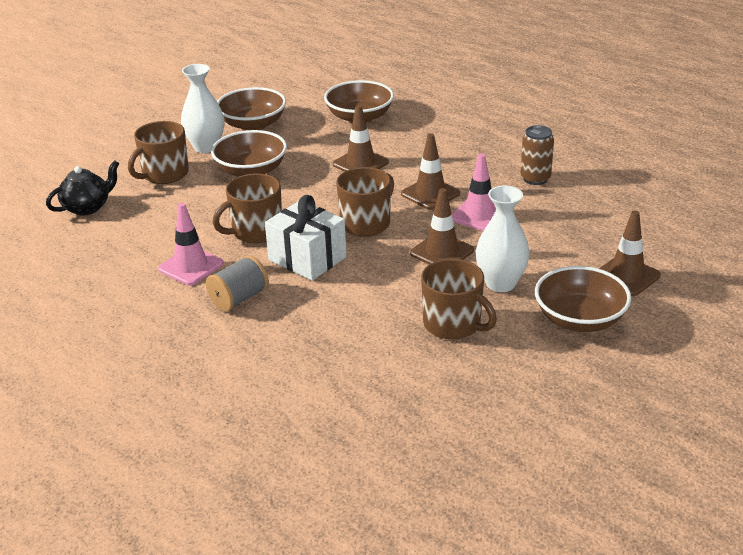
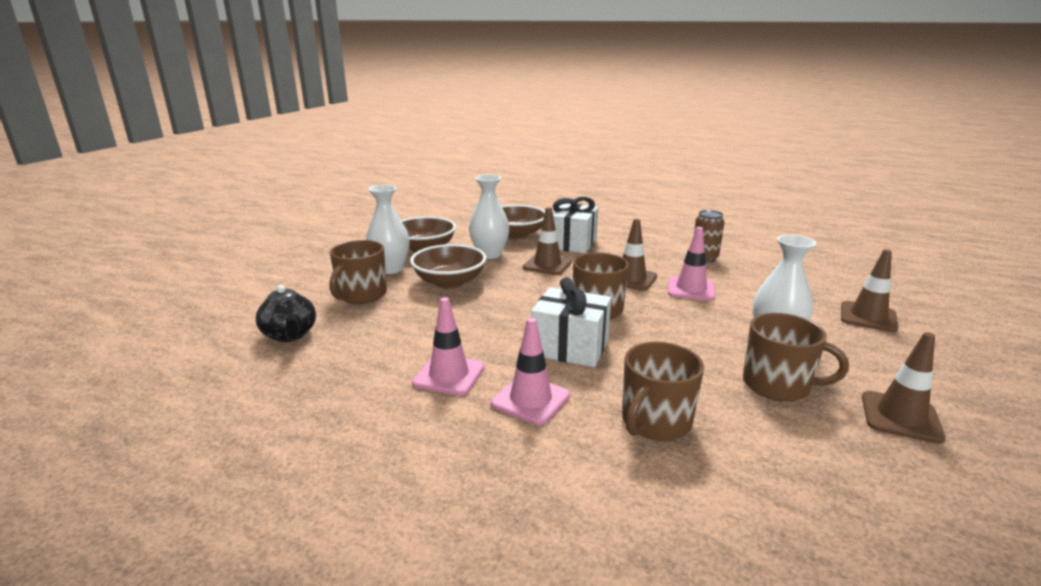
camera: 20 degrees left, 10 degrees down
black teapot [46,161,120,216] -> black teapot turned 120 degrees clockwise [256,285,316,342]
grey spool [206,255,269,311] -> pink traffic cone [491,318,570,425]
brown mug [213,173,282,243] -> brown mug moved to [622,342,704,441]
brown traffic cone [410,188,474,264] -> brown traffic cone moved to [862,332,946,444]
brown bowl [535,266,631,332] -> none
none -> white vase [469,175,509,259]
none -> white gift [552,197,598,254]

